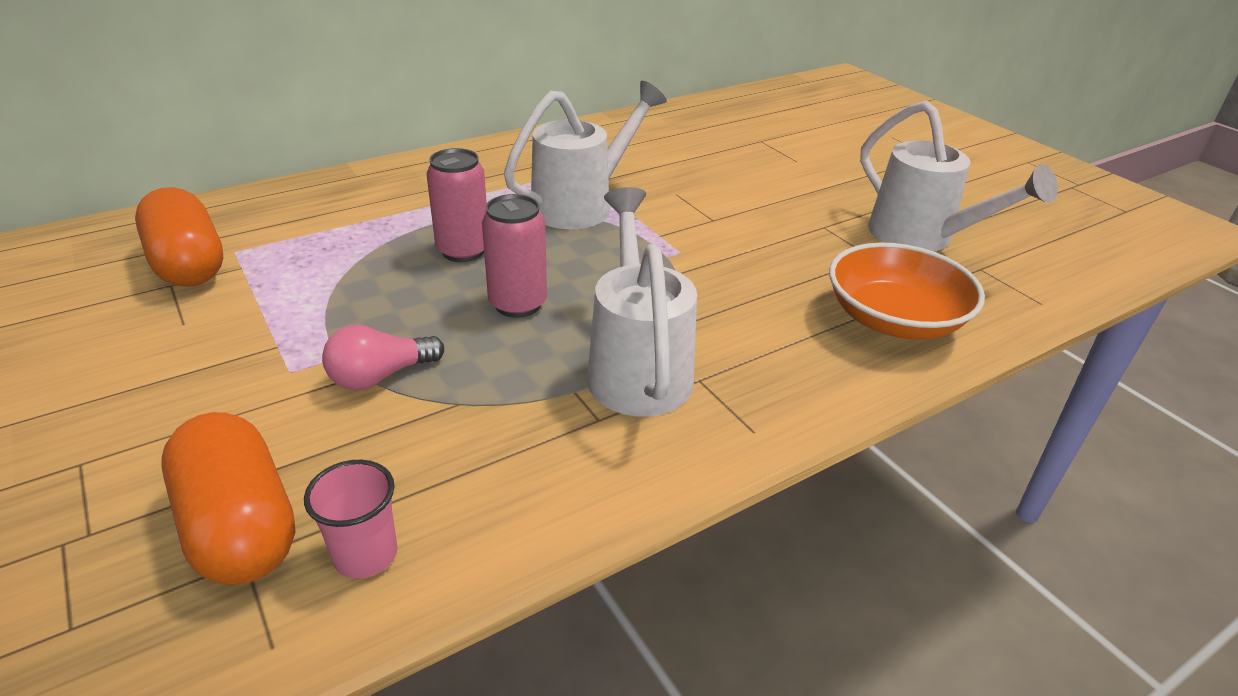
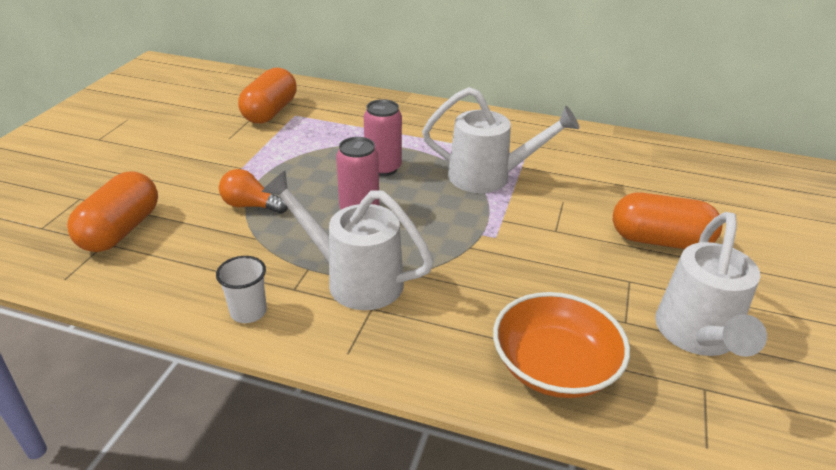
camera: 50 degrees right, 0 degrees up
pink cup [304,460,398,579] -> none
pink light bulb [322,325,444,390] -> orange light bulb [219,169,288,214]
white watering can [587,187,697,417] -> white watering can turned 105 degrees counterclockwise [262,171,434,310]
none -> white cup [216,256,267,323]
none -> orange capsule [613,192,722,249]

